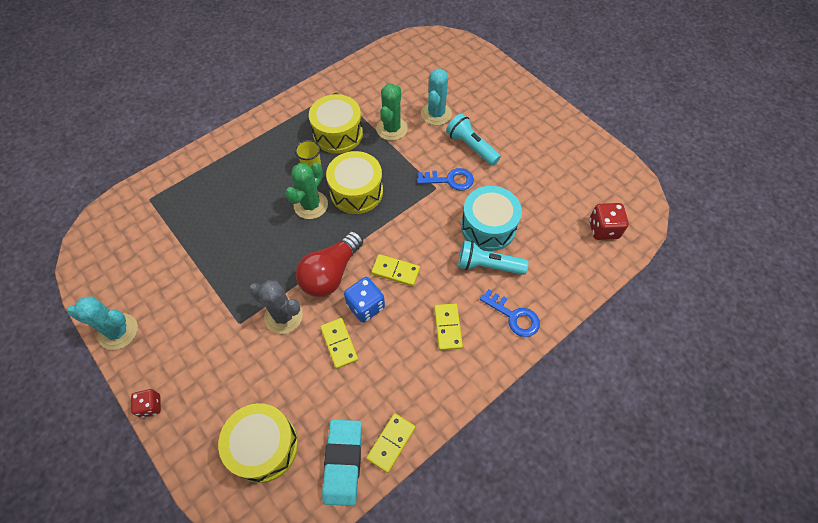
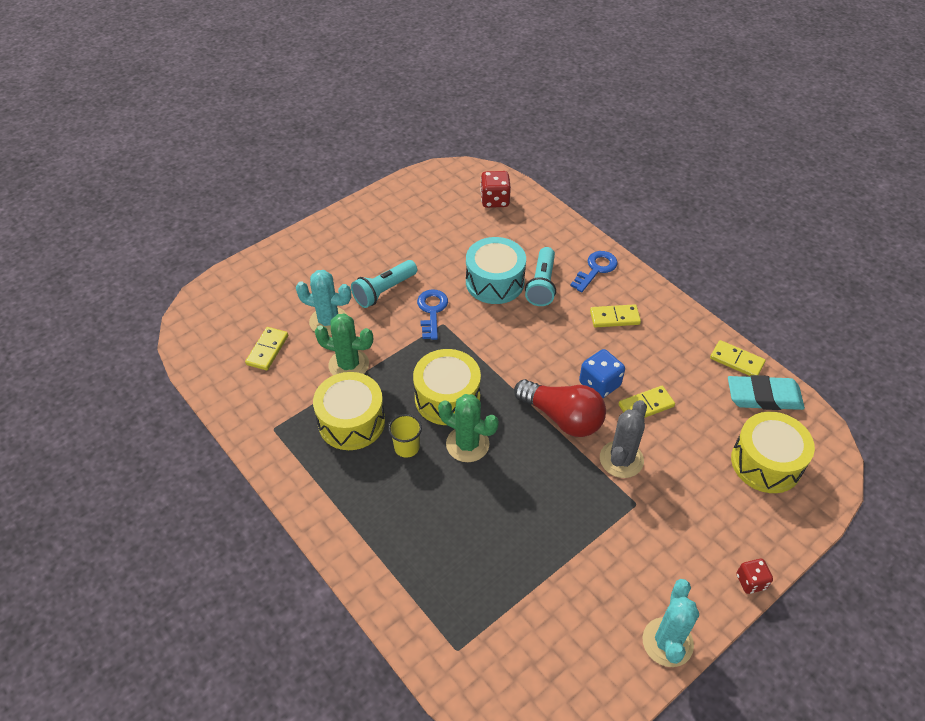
camera: 90 degrees left, 10 degrees down
yellow domino [371,254,420,286] -> yellow domino moved to [245,327,288,370]

